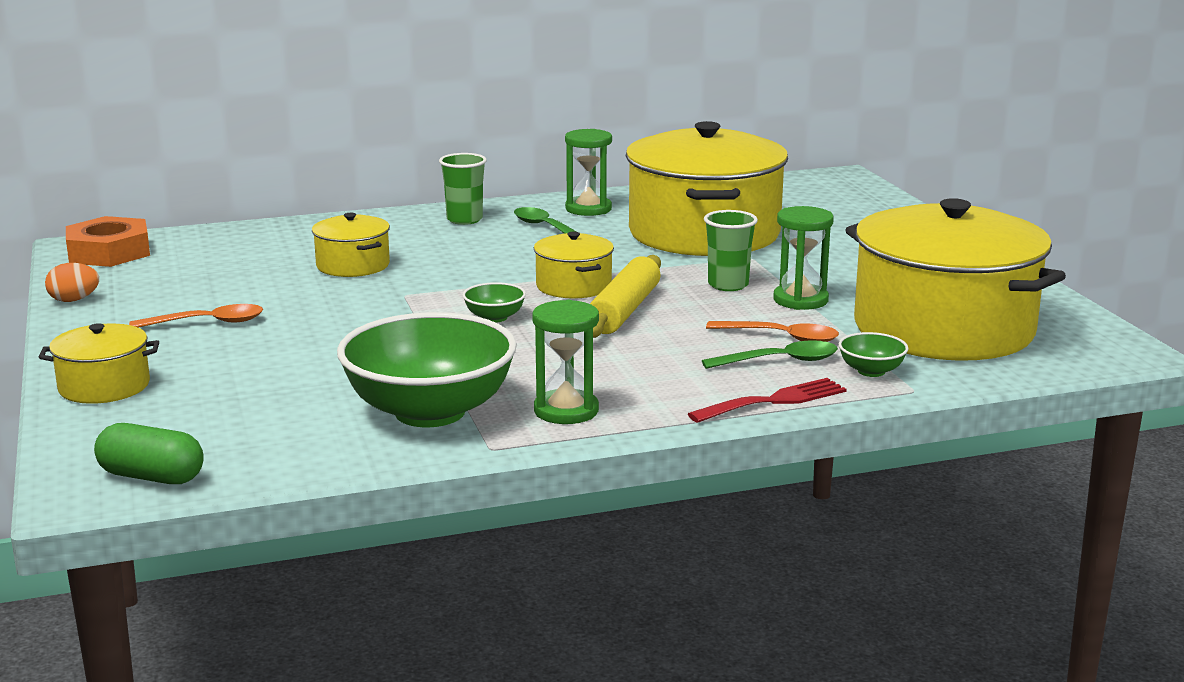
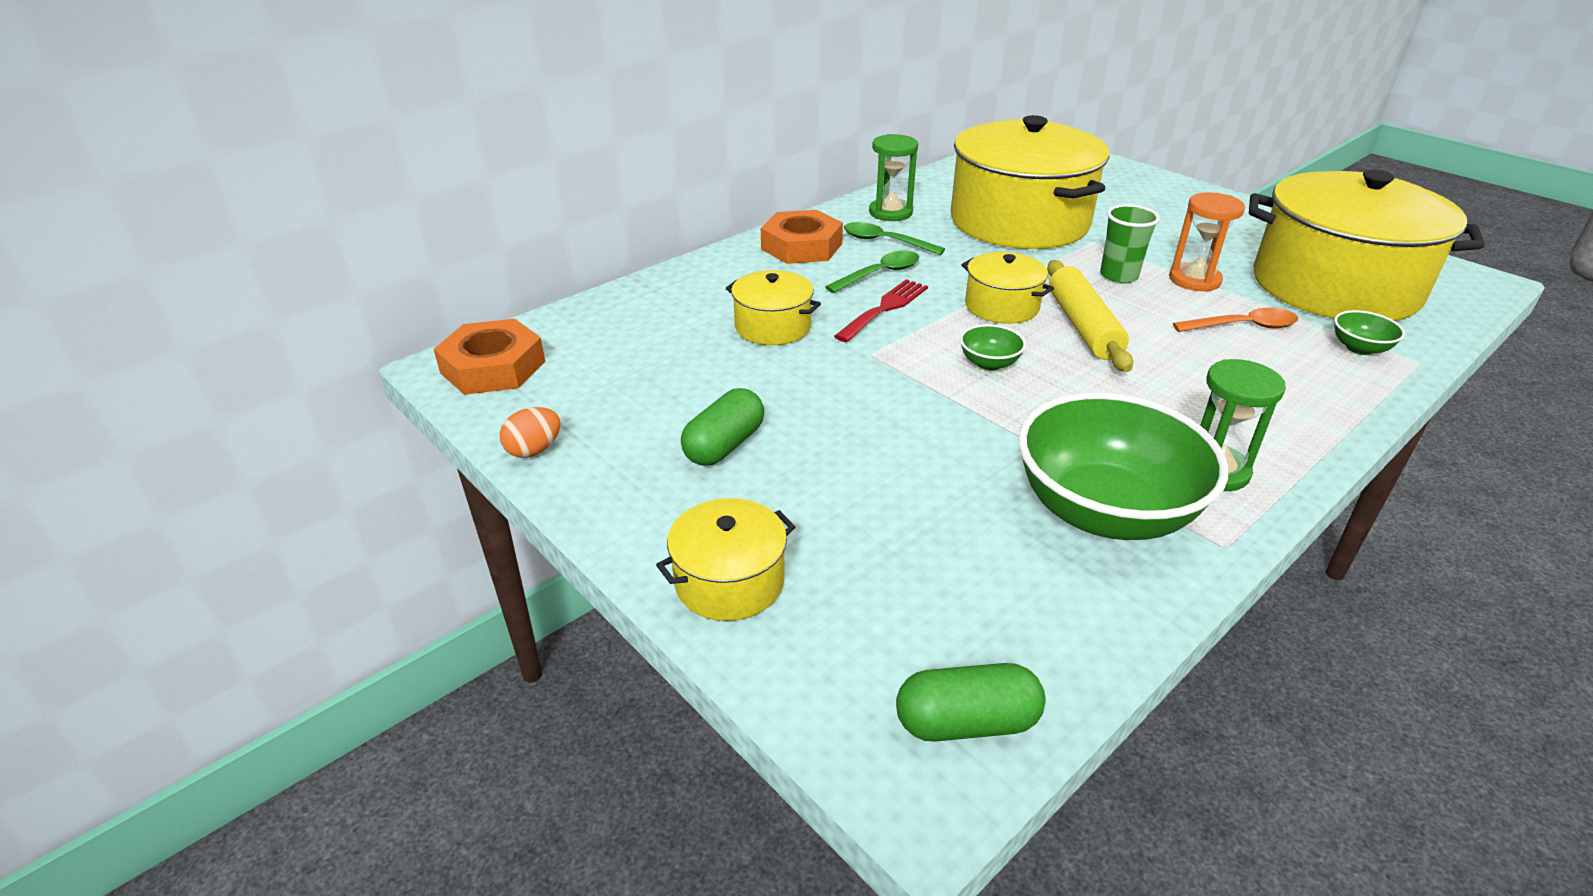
camera: 25 degrees left, 15 degrees up
orange spoon [129,304,263,328] -> green capsule [681,388,764,466]
green cup [439,153,487,225] -> orange nut [761,210,843,264]
red fork [688,378,847,423] -> red fork moved to [834,279,928,342]
green spoon [702,340,838,369] -> green spoon moved to [825,251,919,293]
green hourglass [773,206,834,310] -> orange hourglass [1169,192,1245,292]

